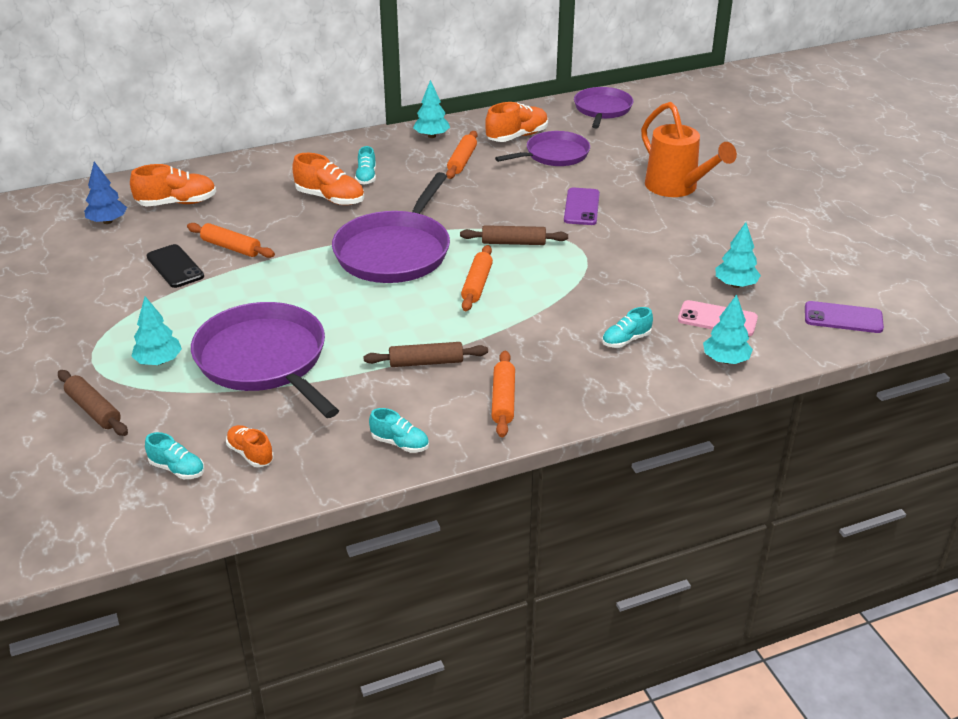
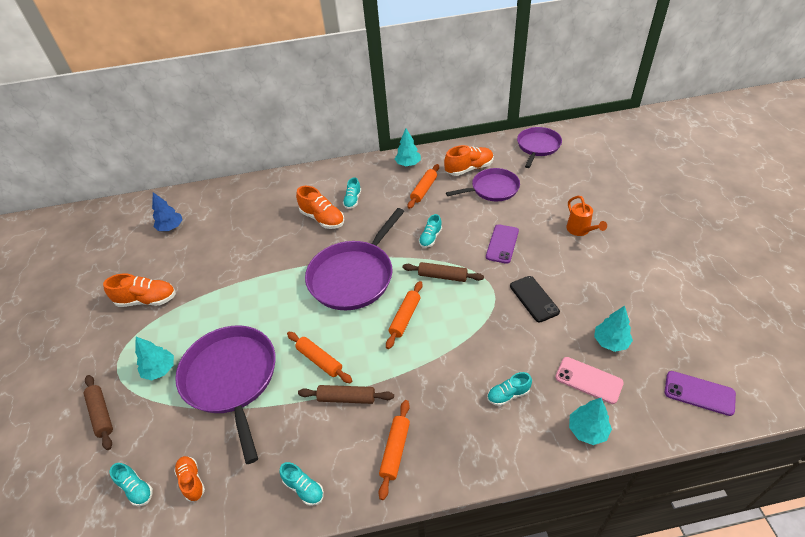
camera: 15 degrees right, 10 degrees up
orange shoe [130,164,216,207] -> orange shoe moved to [103,273,176,307]
black phone [146,244,204,288] -> black phone moved to [510,276,560,322]
orange rolling pin [187,223,275,258] -> orange rolling pin moved to [287,332,352,383]
orange watering can [641,102,737,197] -> orange watering can [566,196,607,236], size x0.57
none -> turquoise shoe [419,214,442,248]

